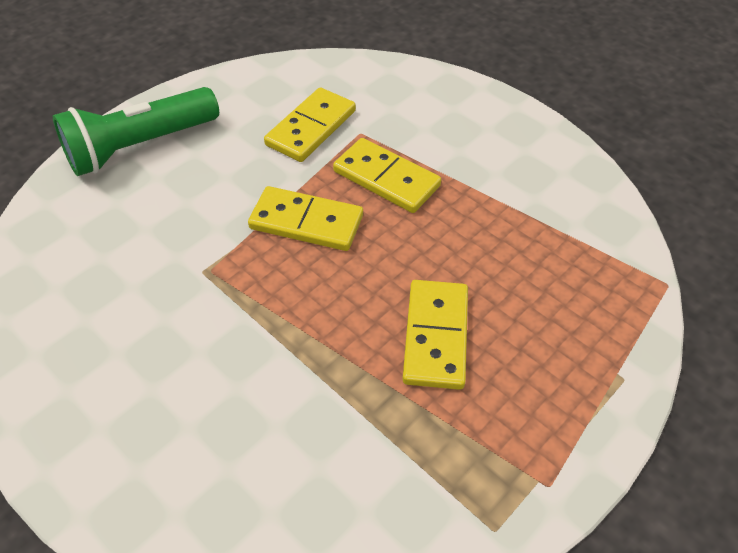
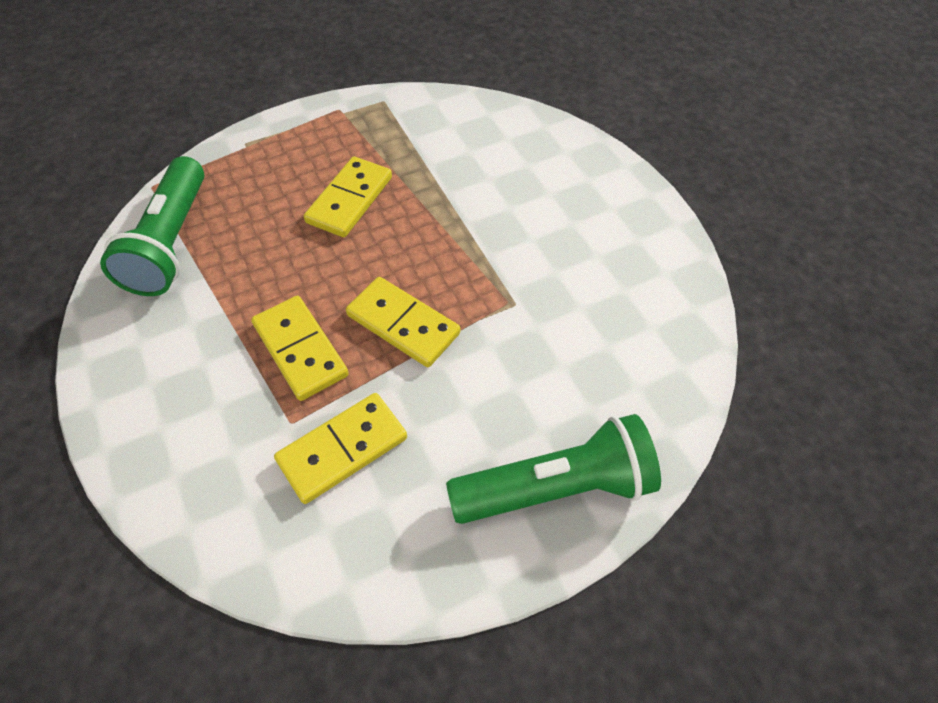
camera: 160 degrees left, 5 degrees up
none -> green flashlight [100,156,204,296]

